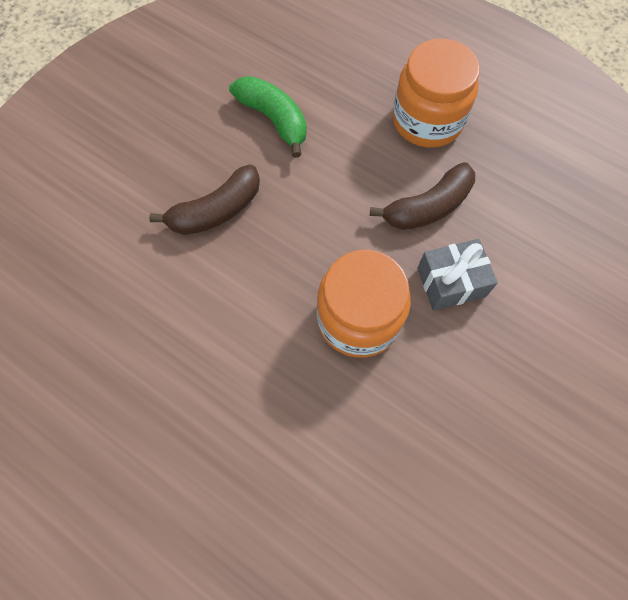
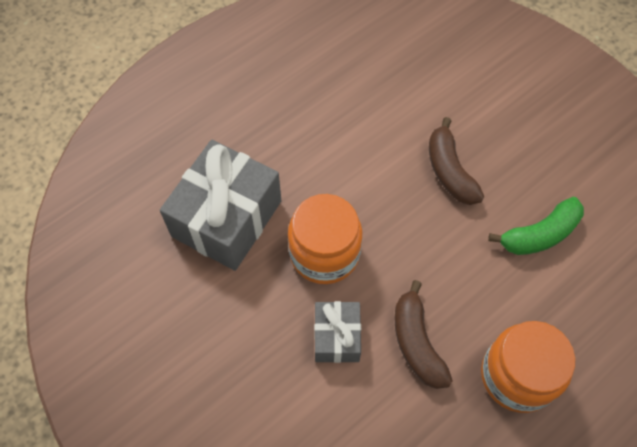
camera: 105 degrees right, 5 degrees down
none -> grey gift [160,140,282,271]

